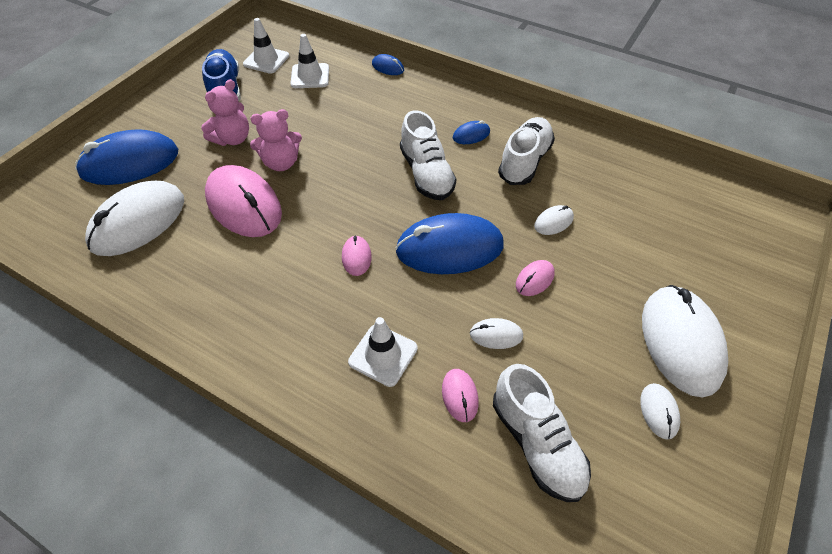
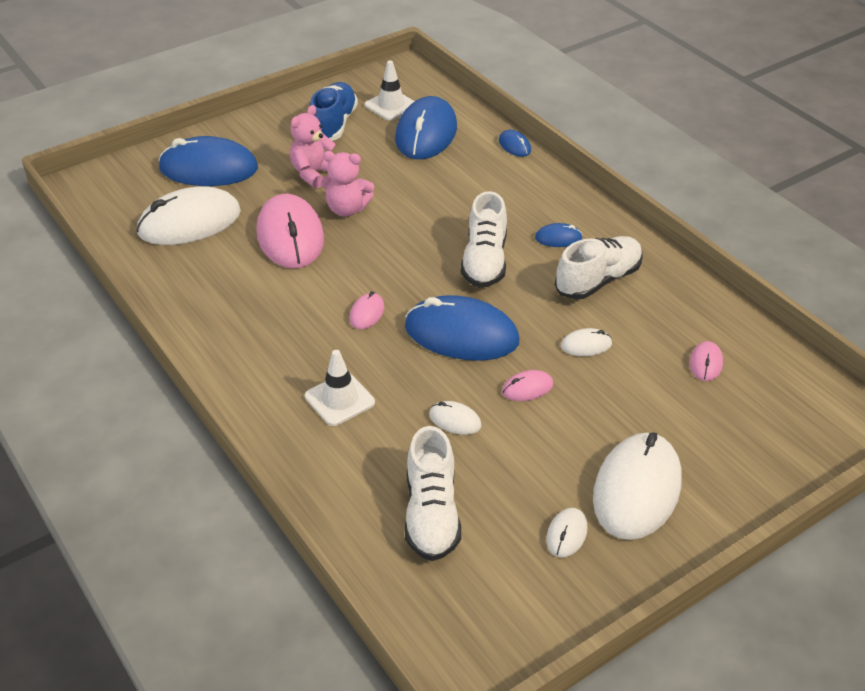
camera: 25 degrees right, 10 degrees down
pink teddy bear [201,79,249,146] -> pink teddy bear turned 150 degrees clockwise [290,105,335,188]
white traffic cone [290,34,329,88] -> blue mouse [395,96,457,159]
pink mouse [442,369,479,422] -> pink mouse moved to [690,341,723,381]

